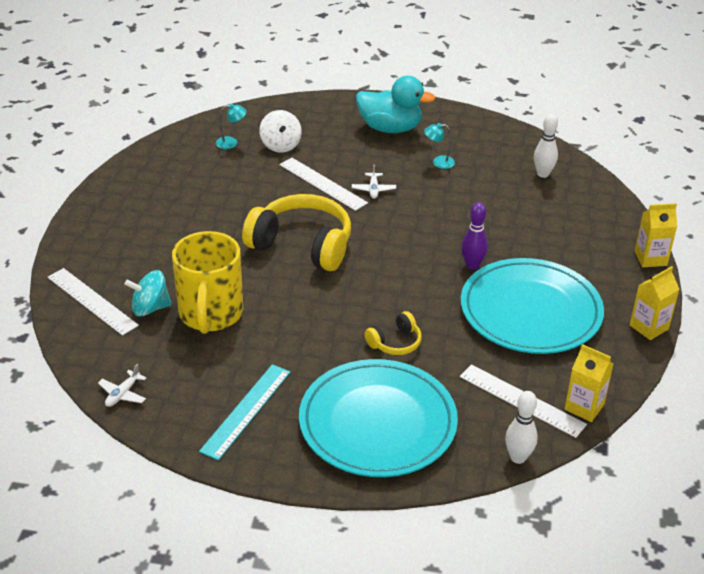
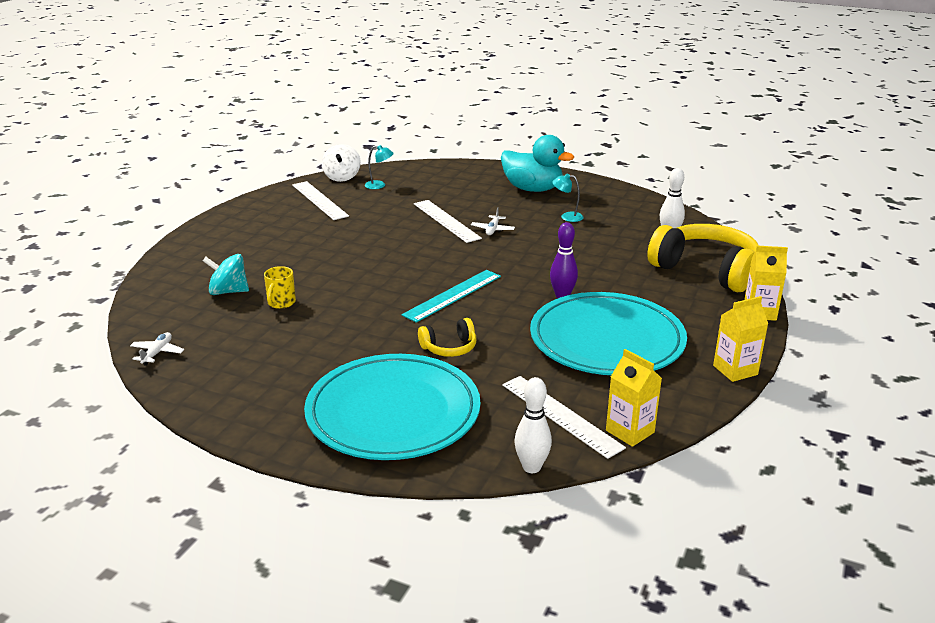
camera: 15 degrees right, 10 degrees down
white ruler [47,268,139,336] -> white ruler moved to [292,181,349,220]
white plane [98,364,146,407] -> white plane turned 150 degrees clockwise [130,332,184,366]
yellow mug [172,231,243,334] -> yellow mug [264,266,296,309], size x0.43
turquoise ruler [199,364,290,460] -> turquoise ruler moved to [402,270,501,323]
yellow headphones [242,194,351,271] -> yellow headphones moved to [647,224,759,292]
white spinning top [259,110,302,152] -> white spinning top moved to [322,144,361,182]

